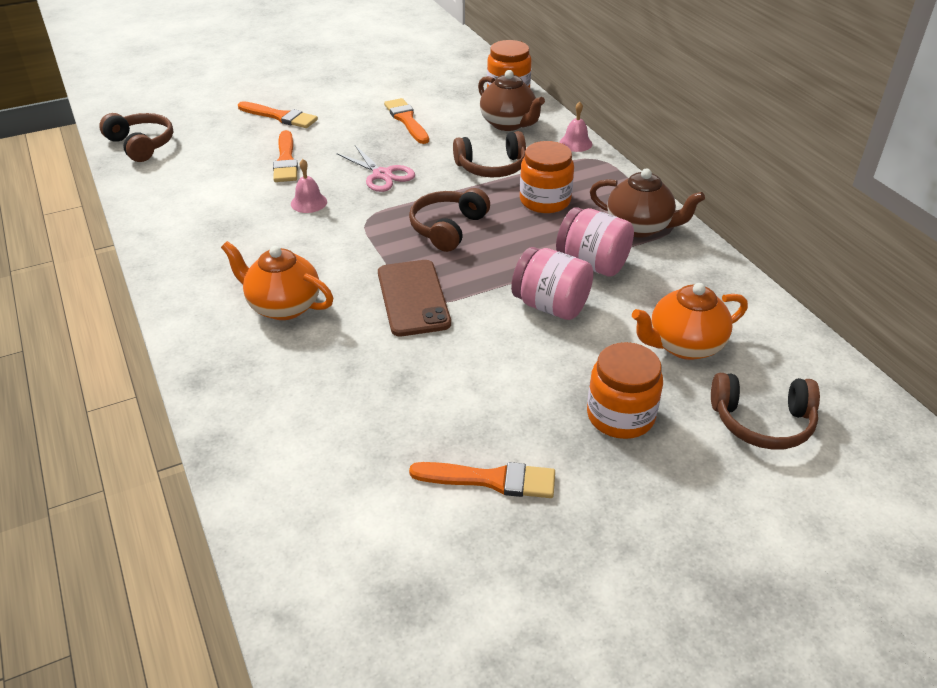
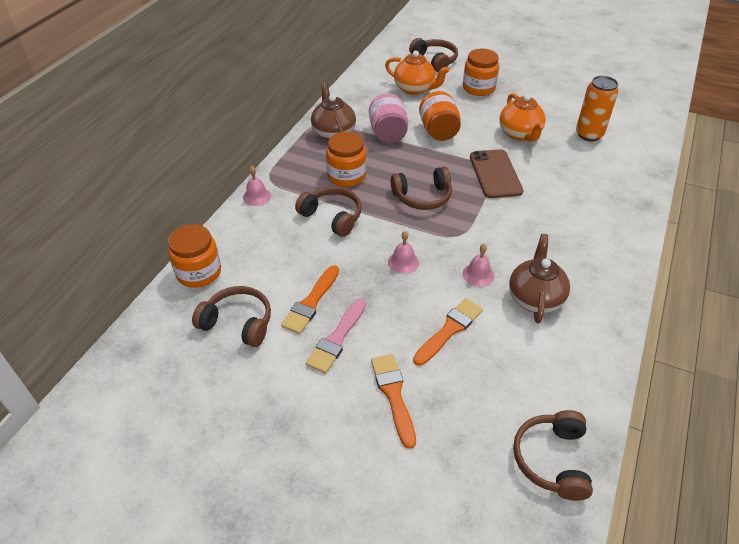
camera: 130 degrees left, 5 degrees up
orange teapot [221,241,333,320] -> orange teapot moved to [499,93,546,142]
pink scissors [337,145,415,192] -> pink bell [388,231,419,274]
brown phone [378,260,451,336] -> brown phone turned 45 degrees counterclockwise [470,149,523,198]
orange brush [409,462,555,498] -> none
brown teapot [478,70,545,131] -> brown teapot moved to [509,234,570,323]
pink jar [511,247,593,320] -> orange jar [419,91,461,141]
none -> brown headphones [192,286,271,347]
none -> pink brush [306,298,366,373]
none -> orange can [576,76,618,141]

